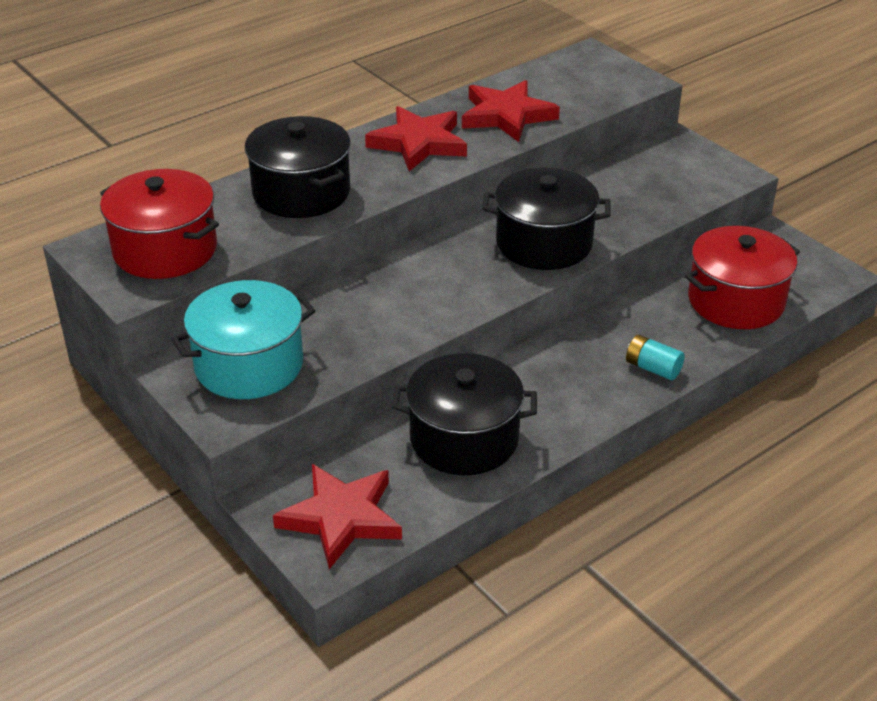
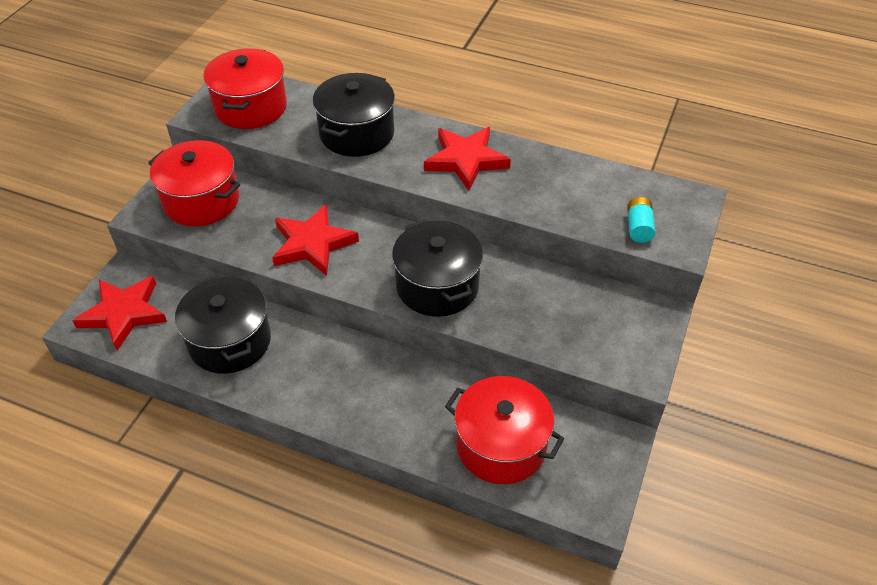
camera: 60 degrees right, 10 degrees up
turquoise pot [171,280,315,399] -> red pot [148,140,240,226]
red star [462,80,560,142] -> red star moved to [272,204,359,276]
turquoise battery [626,335,685,380] -> turquoise battery moved to [627,197,655,243]

